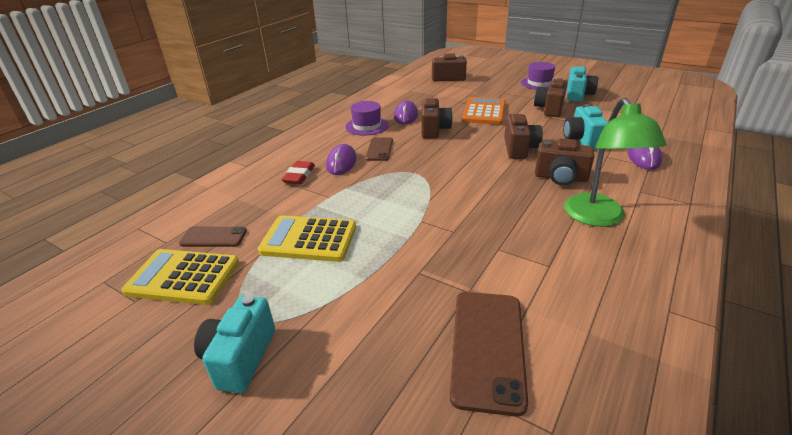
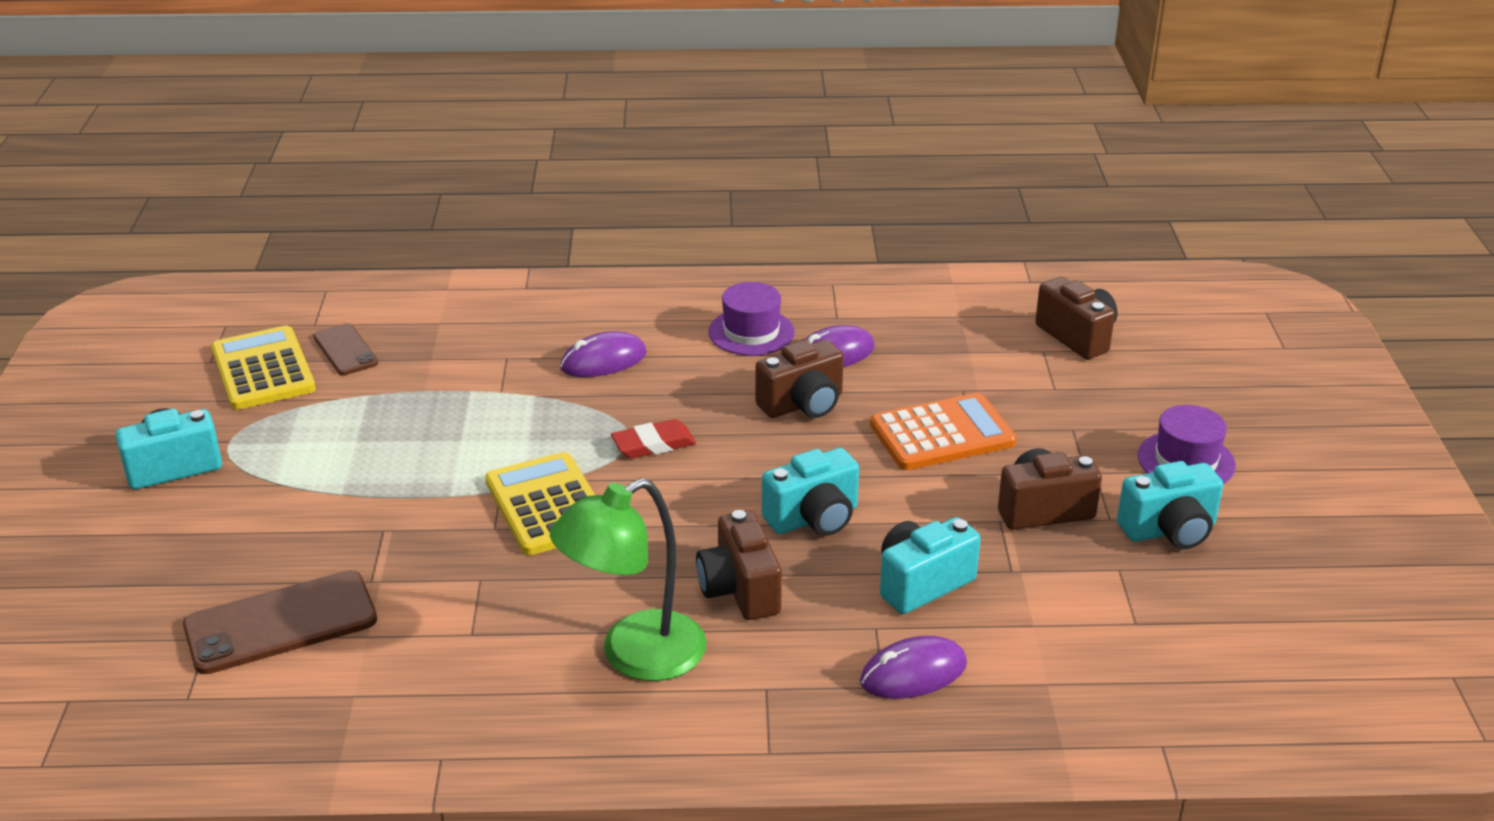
camera: 55 degrees right, 0 degrees up
yellow calculator [258,215,356,262] -> yellow calculator moved to [485,452,595,555]
red eraser [281,161,315,184] -> red eraser moved to [611,419,696,459]
brown phone [366,137,393,161] -> none
brown camera [504,114,543,159] -> turquoise camera [762,448,859,536]

